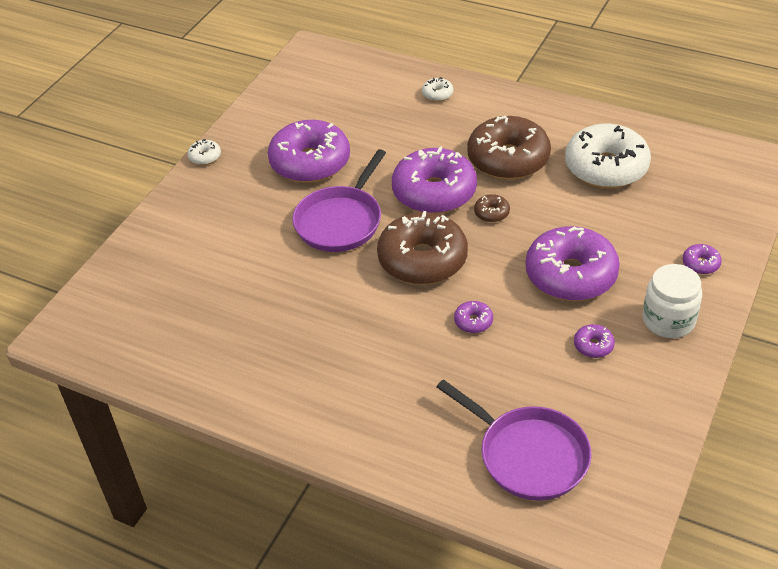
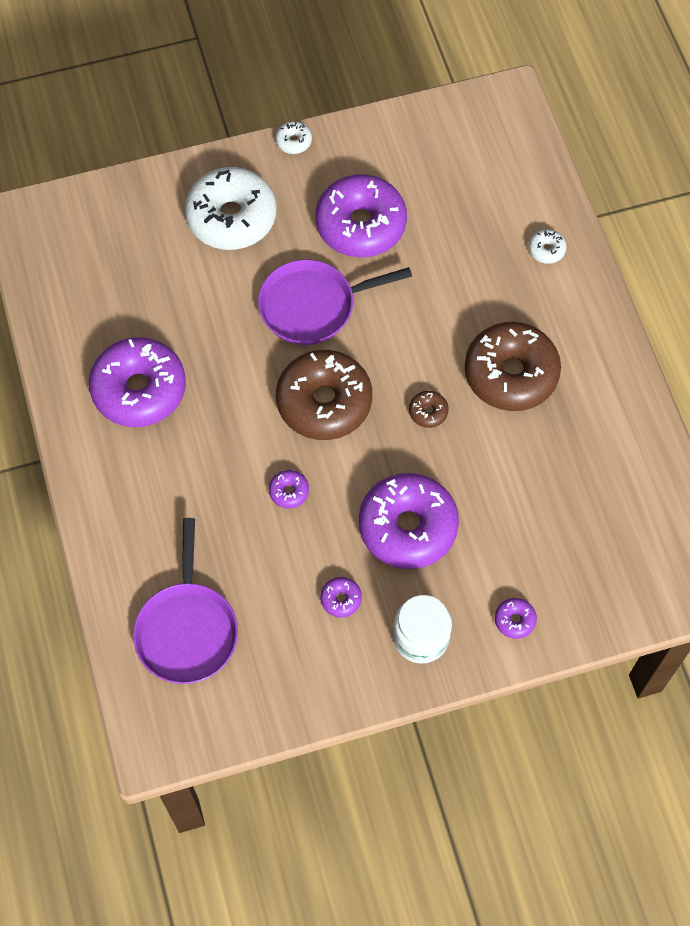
camera: 45 degrees right, 20 degrees up
purple donut [392,147,477,214] -> purple donut moved to [89,337,186,427]
white donut [565,124,651,188] -> white donut moved to [185,167,276,250]

